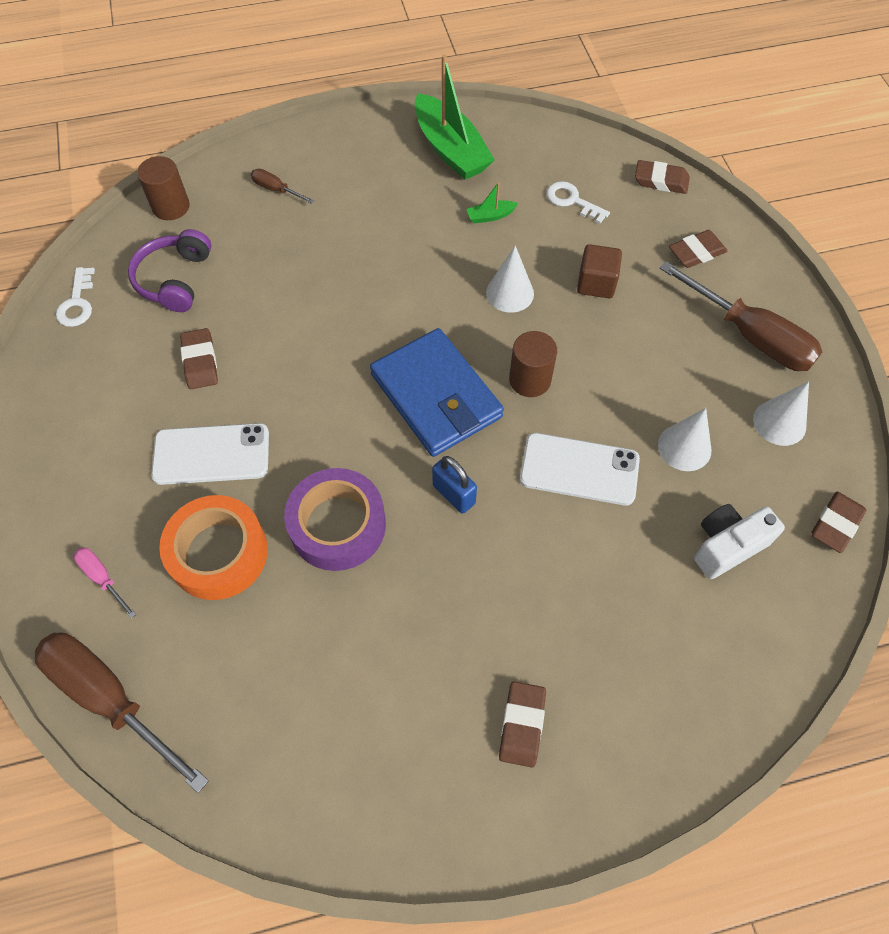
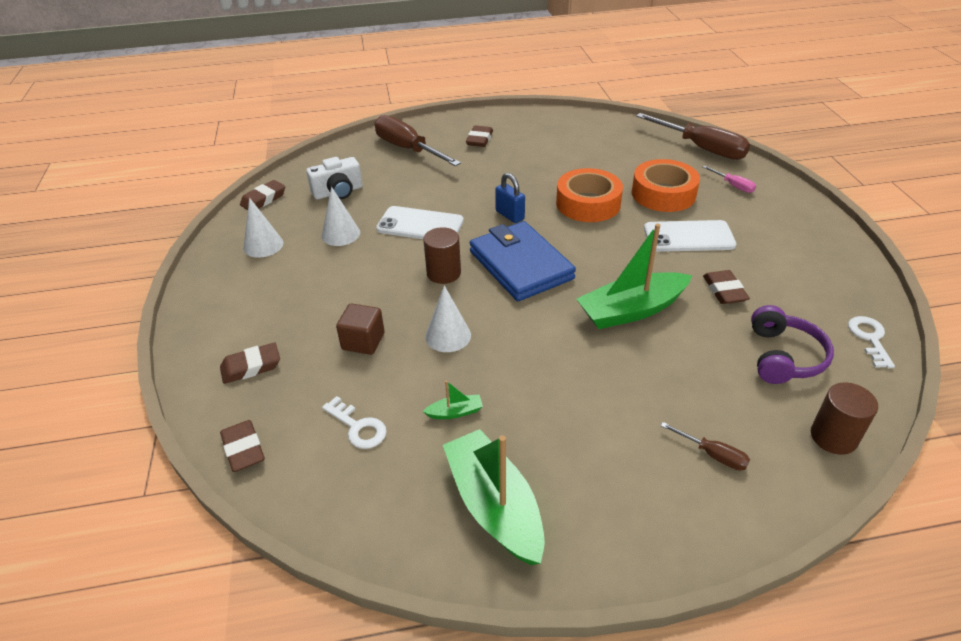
camera: 175 degrees left, 20 degrees down
purple tape [284,468,386,571] -> orange tape [556,168,623,222]
brown eraser [635,160,690,194] -> brown eraser turned 45 degrees clockwise [220,420,265,472]
brown screwdriver [660,261,822,371] -> brown screwdriver moved to [375,115,461,166]
none -> green boat [577,223,692,329]

